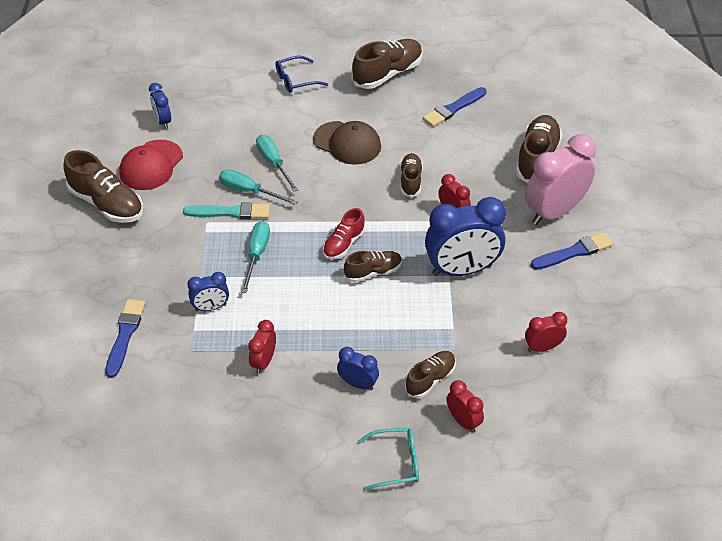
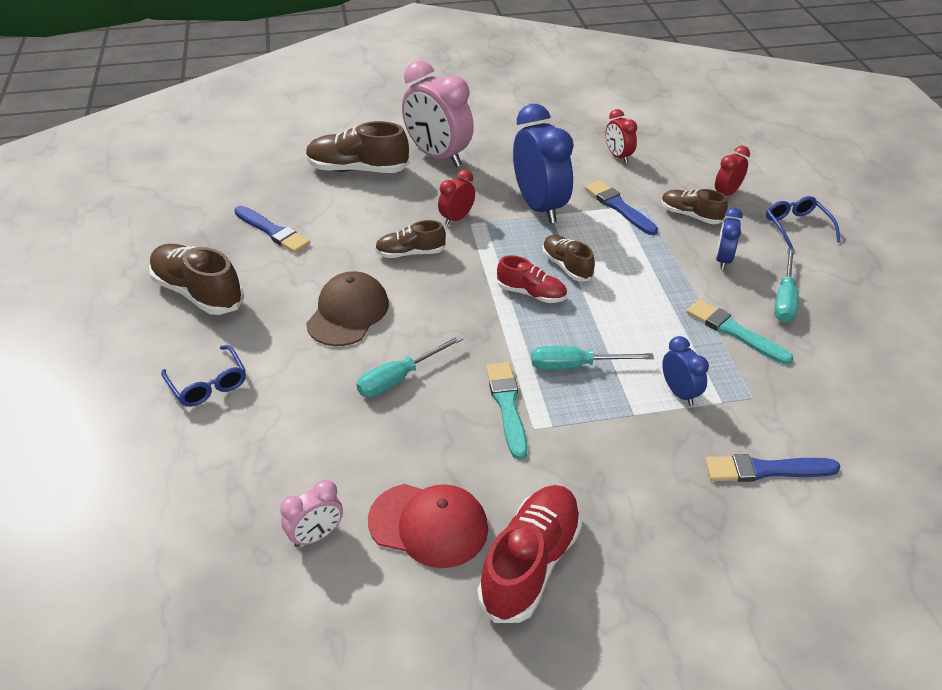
camera: 100 degrees left, 5 degrees down
brown shoe [63,150,143,223] -> red shoe [478,485,582,623]
blue clock [149,83,171,129] -> pink clock [280,479,343,547]
turquoise screwdriver [219,169,298,205] -> turquoise screwdriver moved to [774,248,799,323]
red clock [248,320,276,374] -> turquoise brush [686,299,793,365]
turquoise glasses [357,428,419,490] -> blue glasses [766,196,841,249]
blue brush [531,232,613,270] -> blue brush moved to [585,180,658,235]

